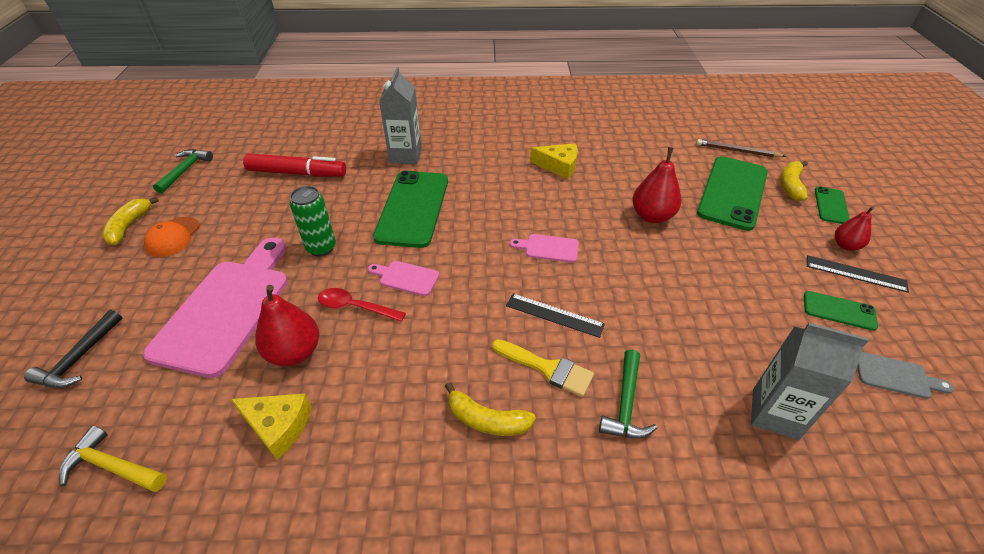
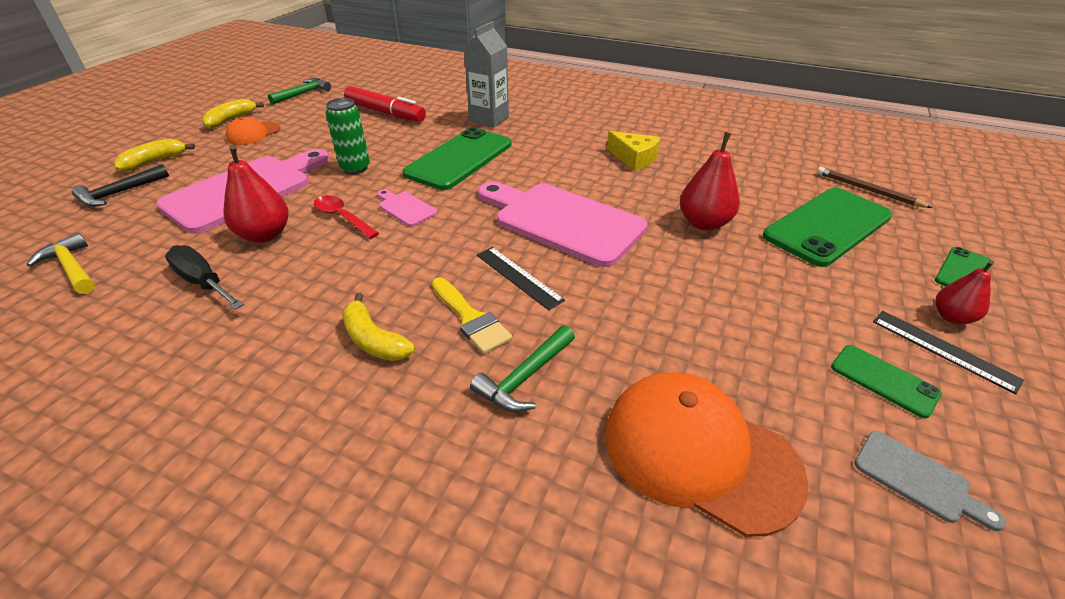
camera: 25 degrees right, 5 degrees down
yellow cheese [231,393,312,460] -> black screwdriver [165,245,244,309]
pink cutting board [510,234,579,263] -> pink cutting board [478,182,647,267], size x2.33
grey carton [751,323,869,440] -> orange cap [605,372,808,537]
yellow banana [781,161,808,201] -> yellow banana moved to [114,139,195,172]

